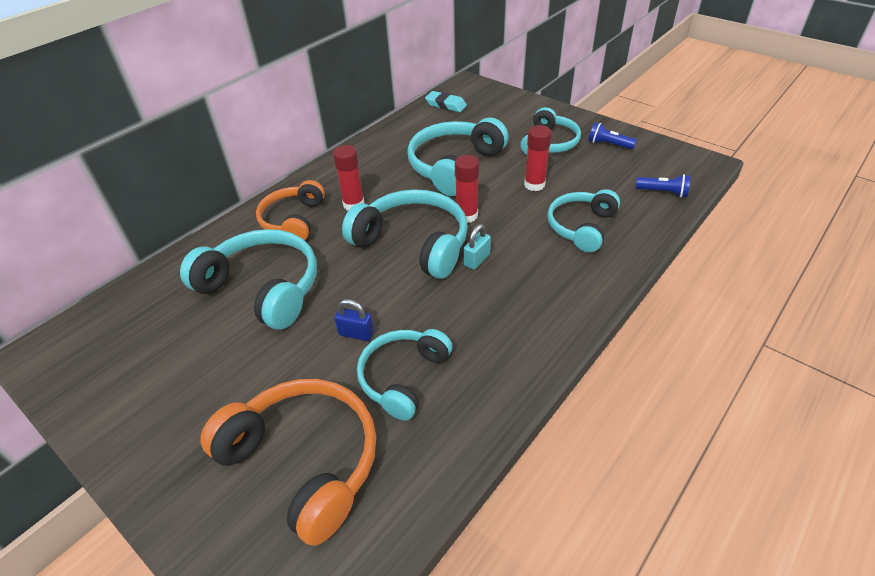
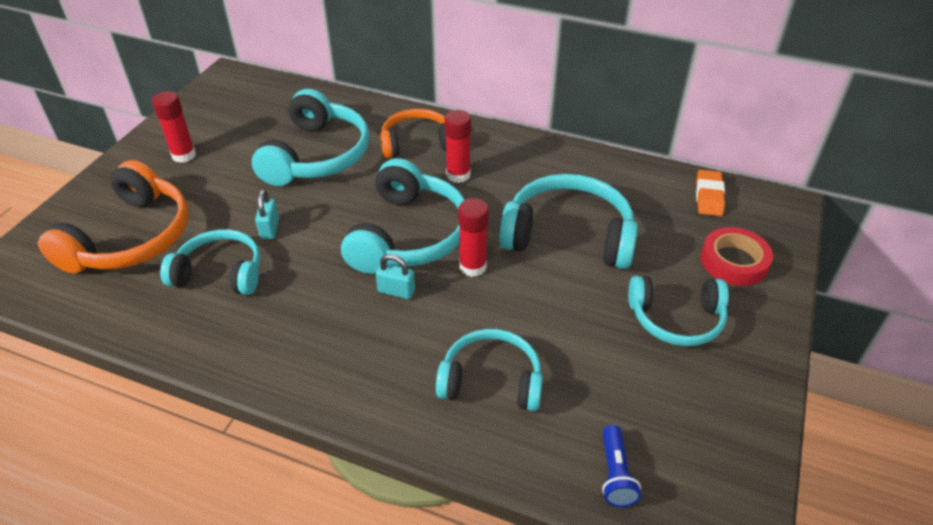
camera: 70 degrees right, 0 degrees up
blue padlock [334,299,374,341] -> turquoise padlock [255,190,279,239]
turquoise eraser [425,91,467,112] -> orange eraser [696,170,725,216]
red glue stick [524,125,552,191] -> red glue stick moved to [152,91,196,163]
blue flashlight [588,122,637,150] -> none
none -> red tape [701,227,773,286]

